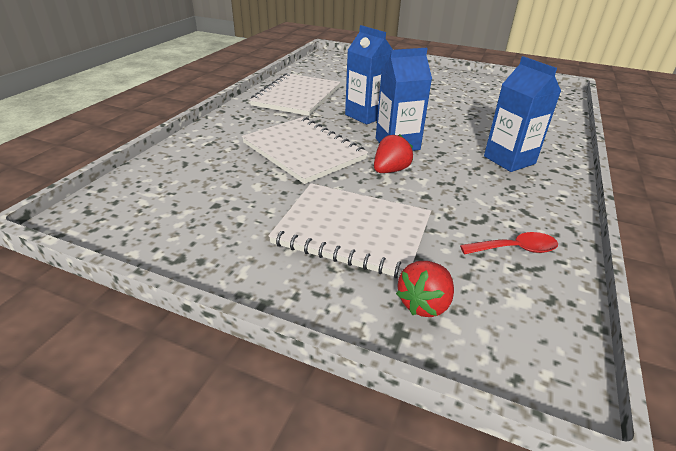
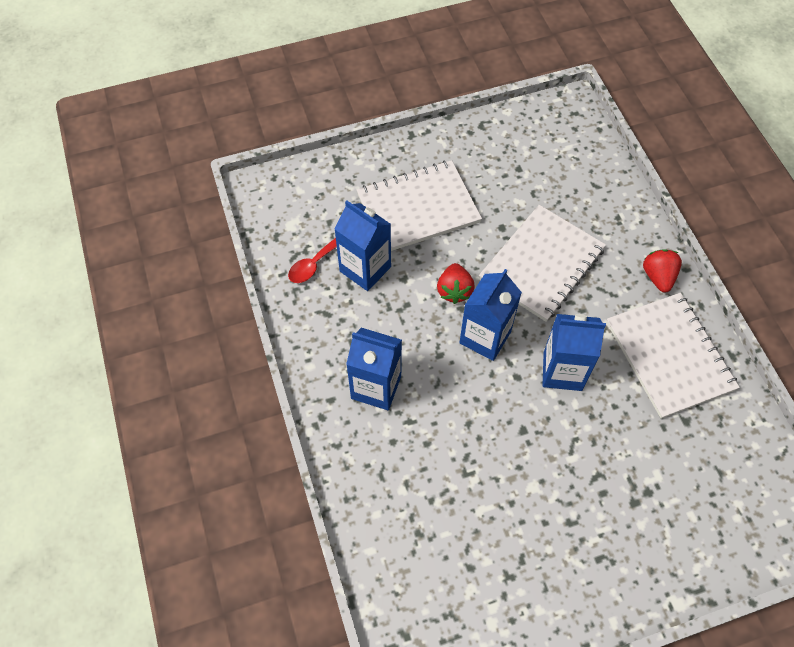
camera: 140 degrees right, 25 degrees up
white notebook [242,117,368,184] -> white notebook turned 60 degrees counterclockwise [479,205,606,322]
red strawberry [396,261,454,317] -> red strawberry moved to [643,249,682,292]
none -> blue carton [334,200,391,291]

